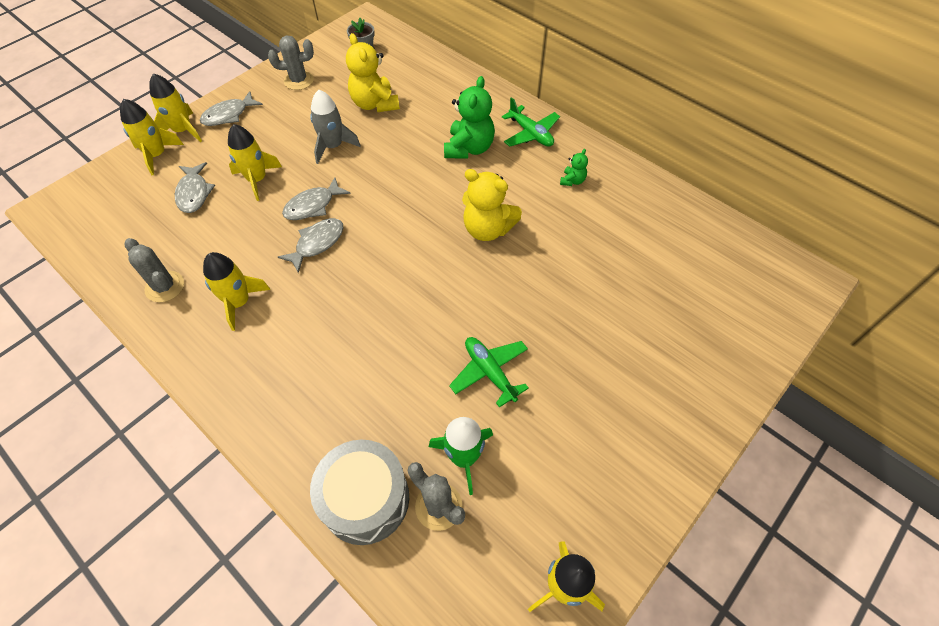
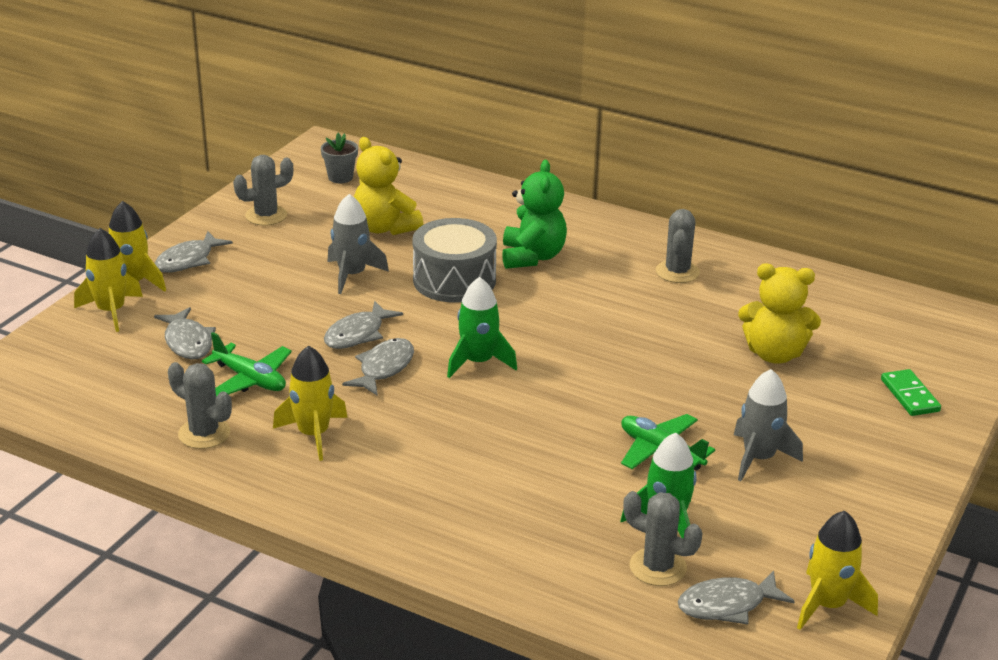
camera: 15 degrees left, 25 degrees down
yellow rocket [228,124,282,201] -> none
grey drum [310,439,409,545] -> grey drum moved to [413,218,497,303]
yellow teddy bear [462,169,522,241] -> yellow teddy bear moved to [738,264,821,364]
green plane [502,97,560,147] -> green plane moved to [202,332,292,397]
green teddy bear [560,149,588,186] -> grey cactus [656,209,700,283]
none -> green rocket [447,277,517,378]
none -> grey fish [678,570,795,624]
none -> grey rocket [734,369,803,481]
none -> green domino [881,369,941,416]

